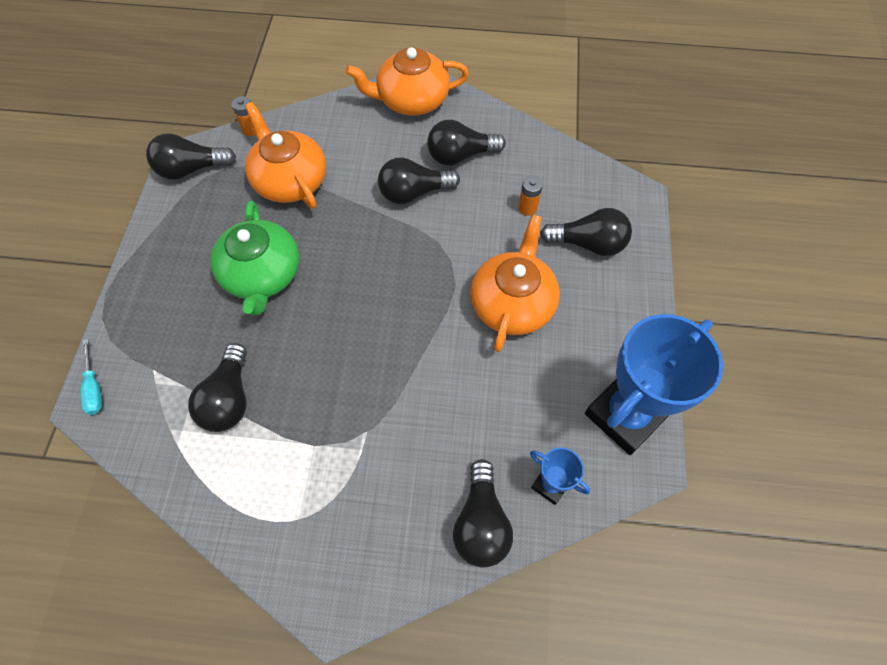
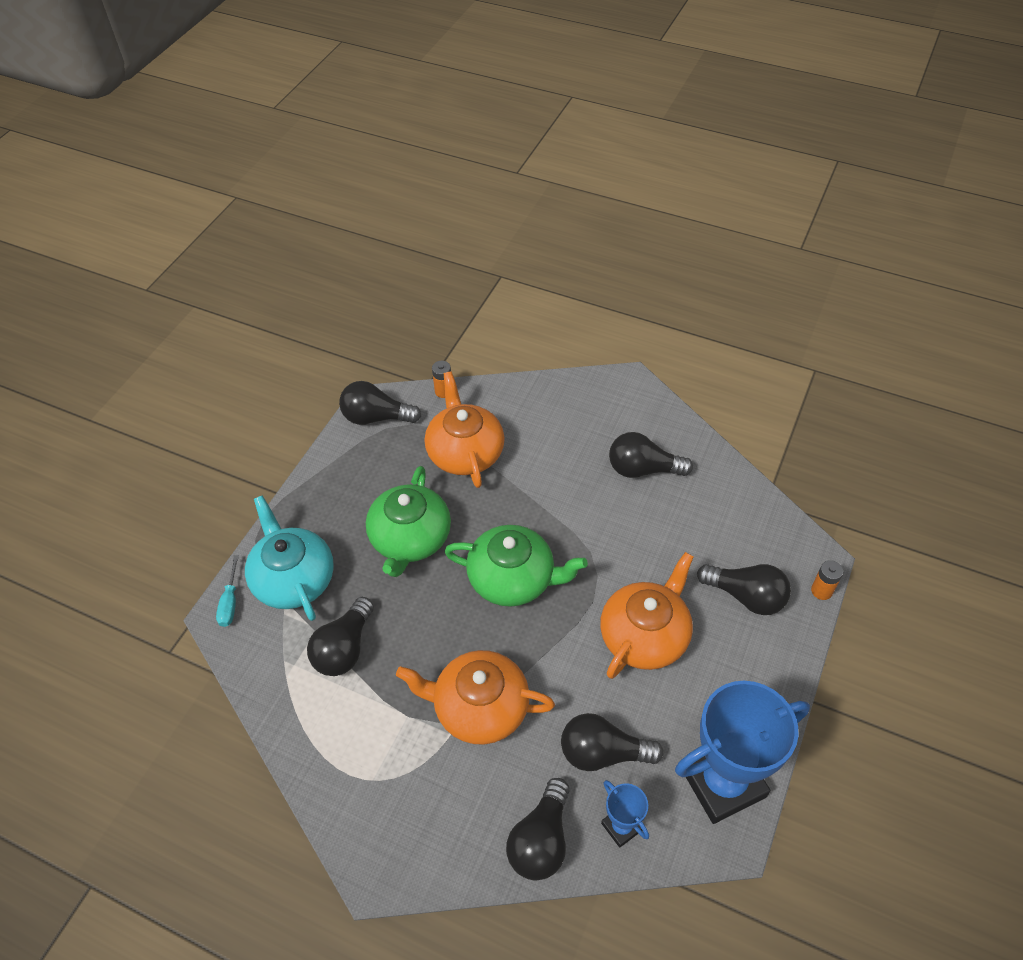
camera: 20 degrees right, 10 degrees down
orange teapot [345,48,469,116] -> orange teapot moved to [396,650,555,745]
black light bulb [378,157,460,204] -> black light bulb moved to [561,713,664,771]
orange battery [518,176,543,216] -> orange battery moved to [811,560,843,600]
none -> turquoise teapot [245,495,334,621]
none -> green teapot [444,525,588,607]

